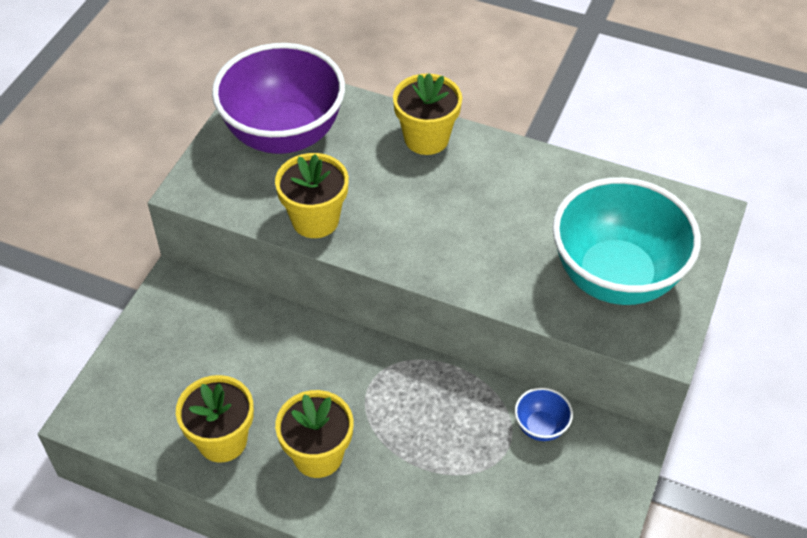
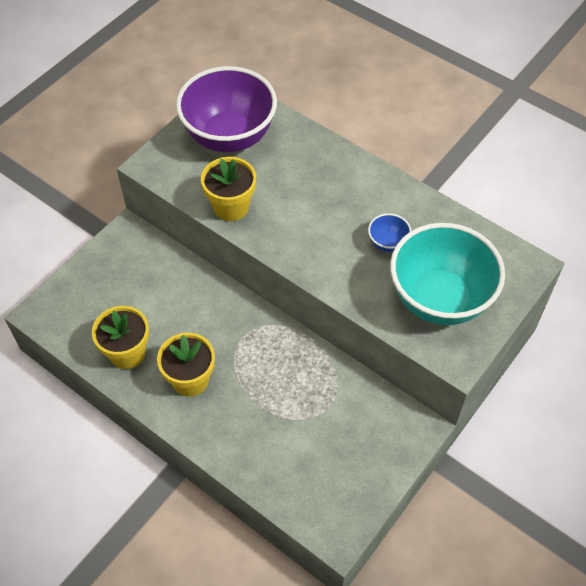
camera: 15 degrees right, 5 degrees up
yellow flower pot [393,73,462,155] -> none
blue bowl [515,387,573,441] -> blue bowl moved to [368,213,411,252]

